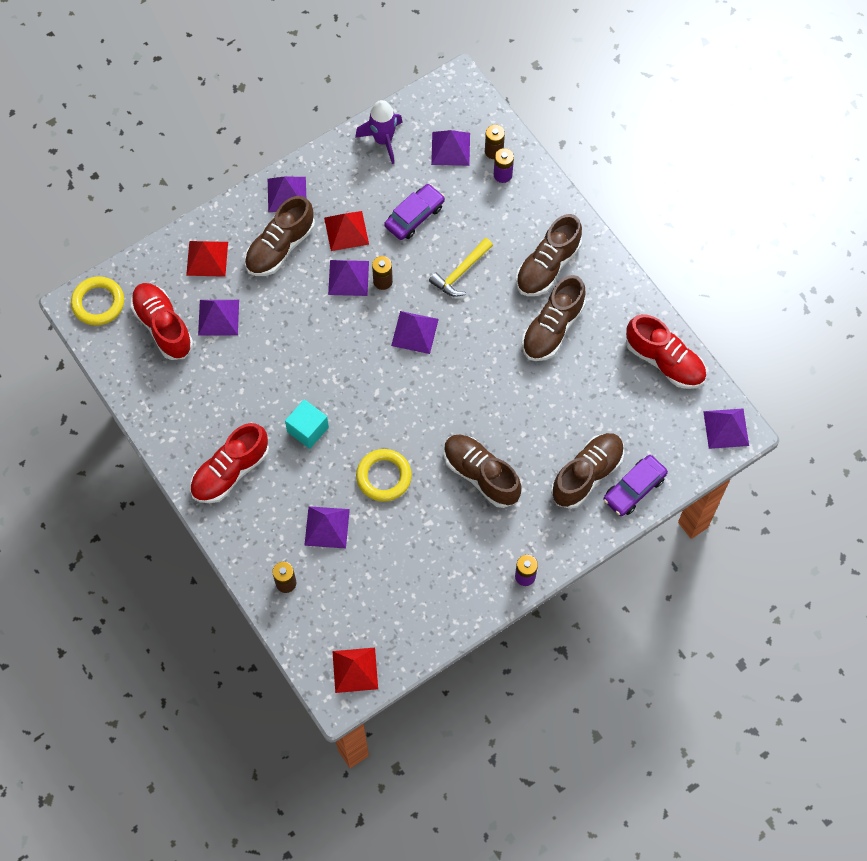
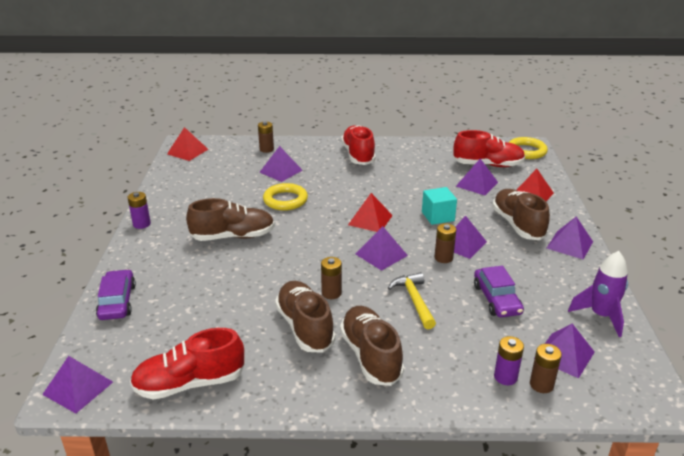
camera: 125 degrees right, 35 degrees down
turquoise cube [285,399,329,449] -> turquoise cube moved to [422,187,457,225]
red pyramid [324,211,369,251] -> red pyramid moved to [348,193,393,232]
brown shoe [551,433,624,509] -> none
none -> brown battery [321,257,342,299]

